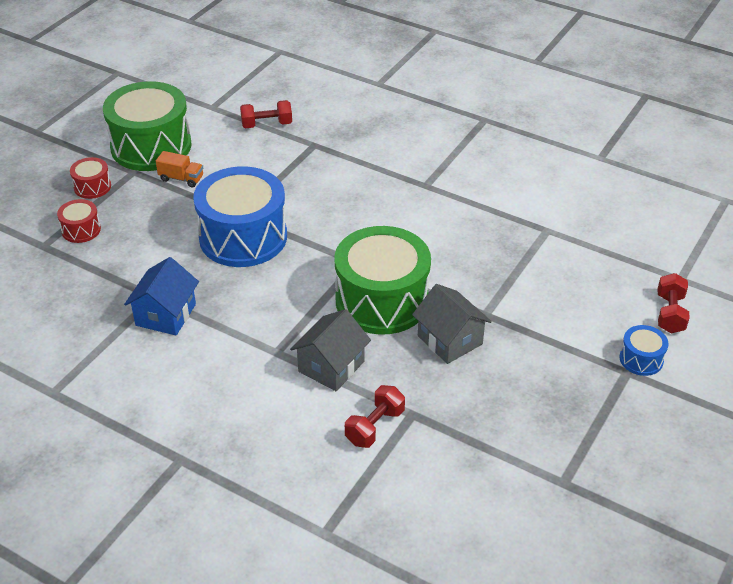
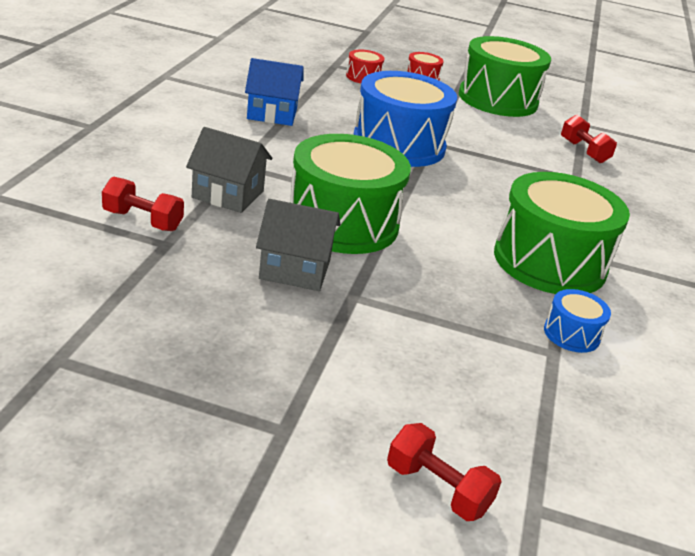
camera: 70 degrees right, 10 degrees down
orange truck [156,151,203,188] -> none
grey house [412,284,492,364] -> grey house turned 60 degrees clockwise [256,199,340,291]
blue drum [619,325,669,376] -> blue drum moved to [544,289,611,353]
red dumbbell [658,273,690,333] -> red dumbbell turned 45 degrees clockwise [387,423,502,521]
none -> green drum [494,172,630,294]

